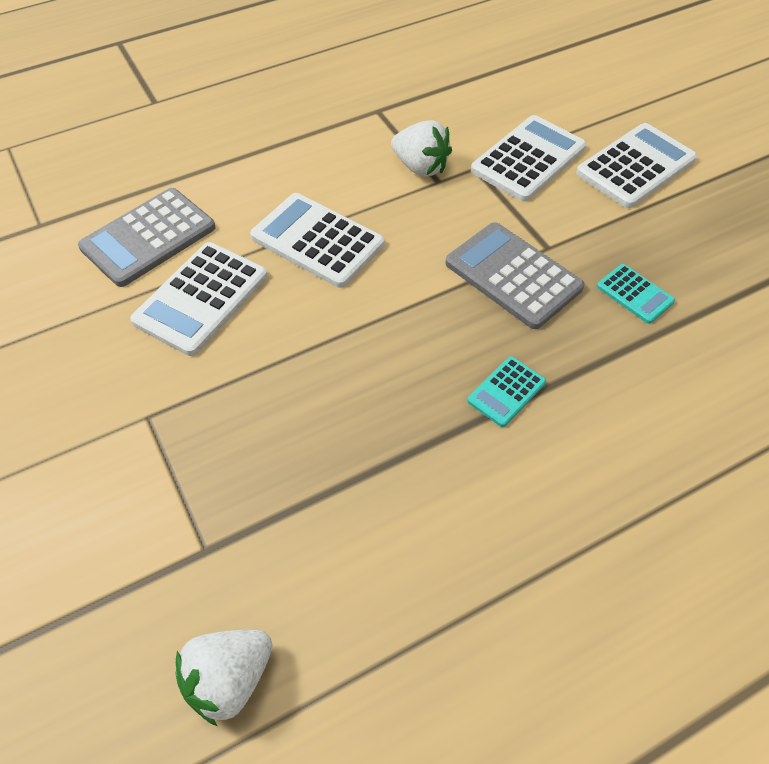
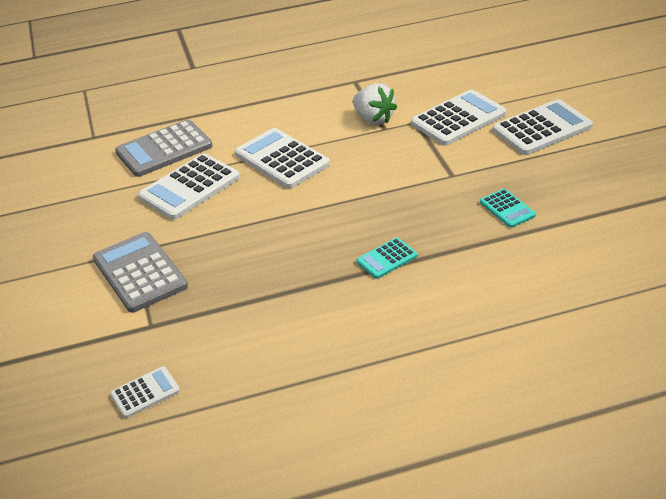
camera: 15 degrees right, 15 degrees down
white strawberry [175,630,272,726] -> white calculator [110,366,180,418]
grey calculator [445,222,585,329] -> grey calculator moved to [93,232,188,313]

